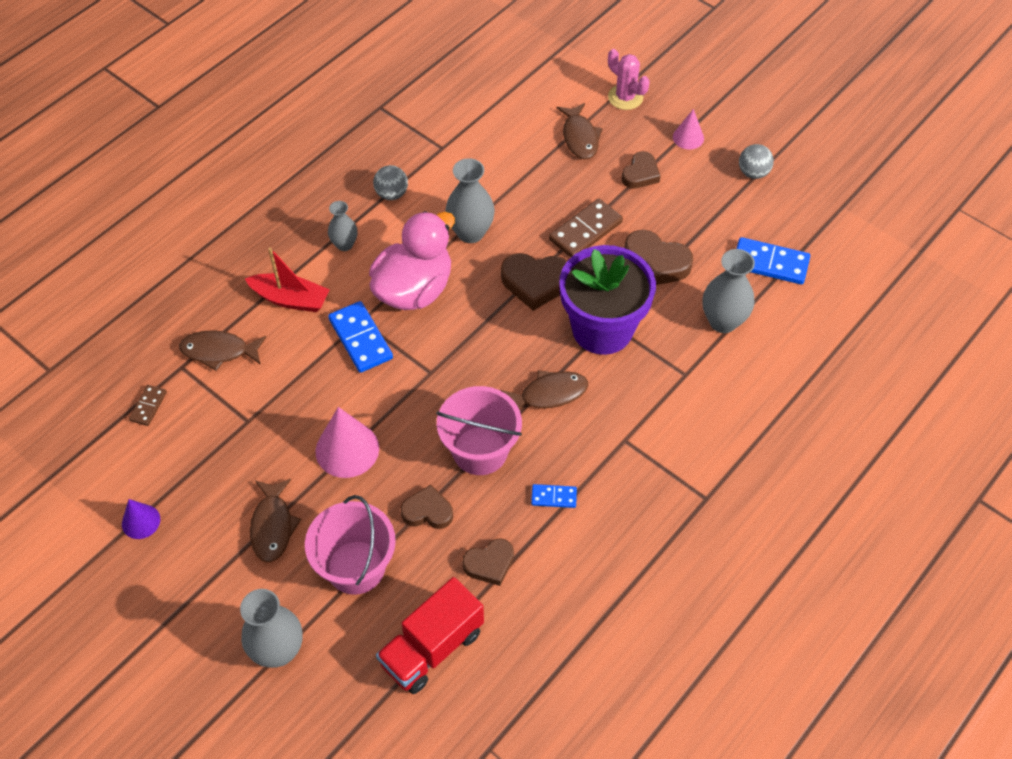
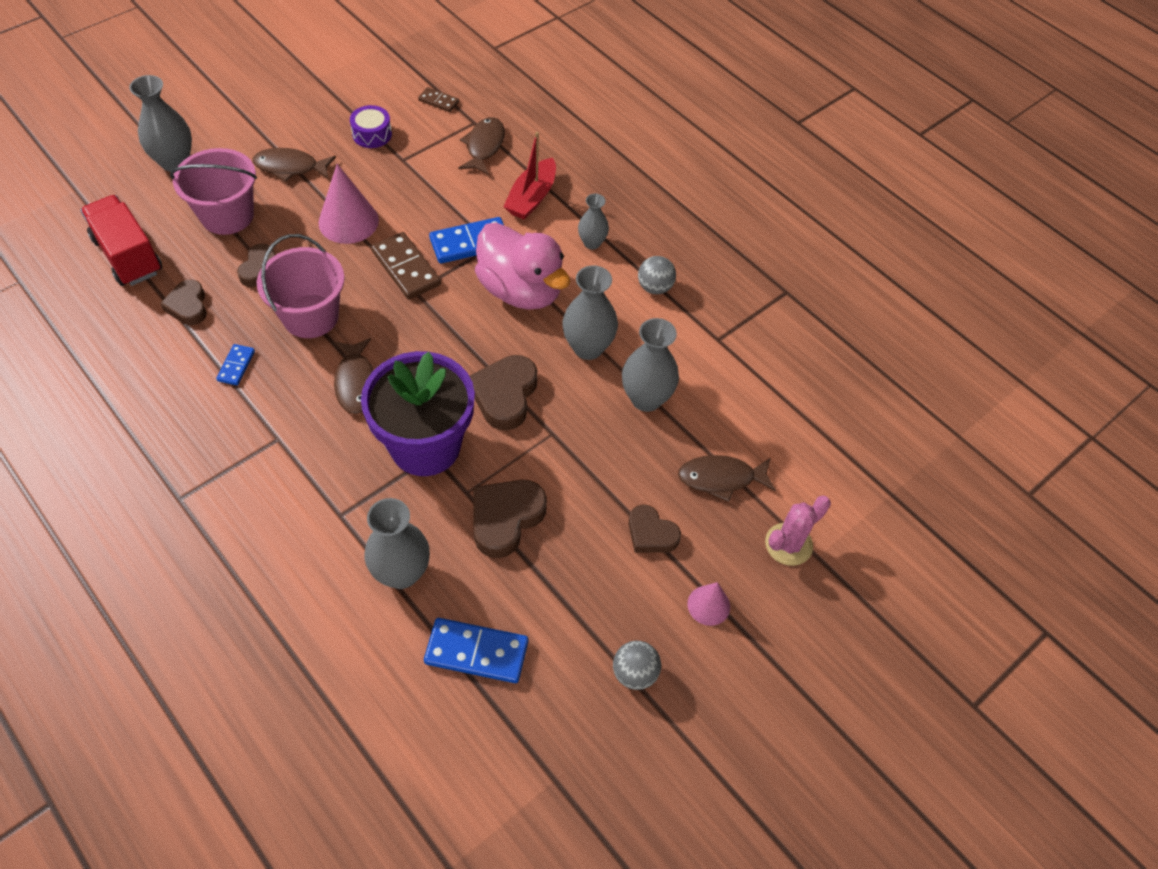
camera: 95 degrees right, 0 degrees up
purple cone [122,499,160,539] -> none
brown domino [549,199,623,258] -> brown domino moved to [371,232,441,299]
blue domino [736,237,810,284] -> blue domino turned 75 degrees clockwise [424,618,528,683]
none -> purple drum [350,105,392,148]
none -> grey vase [622,318,679,412]

